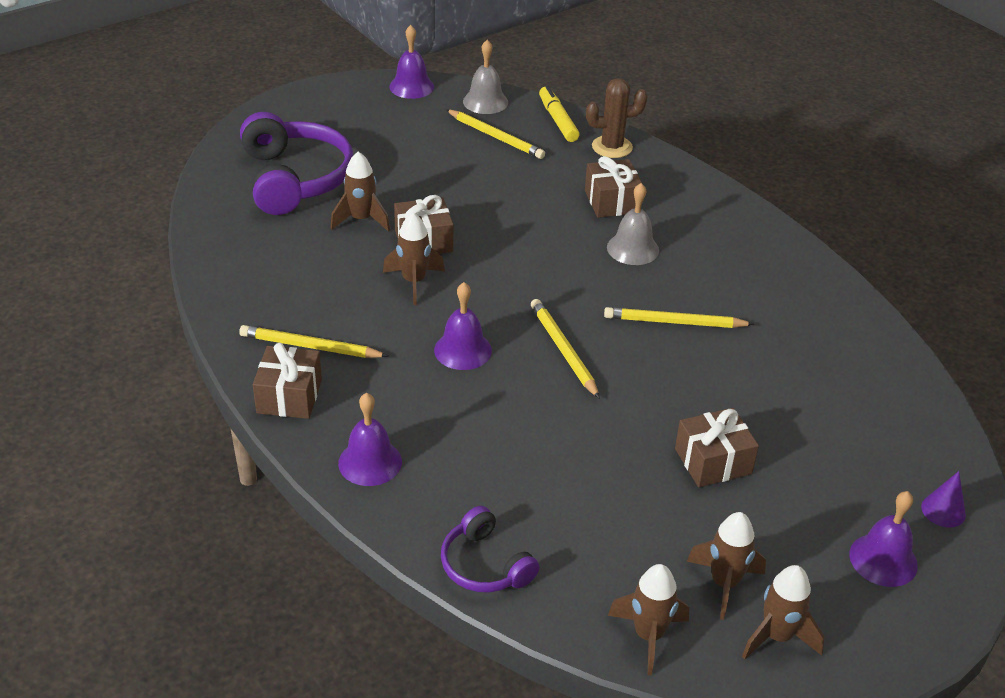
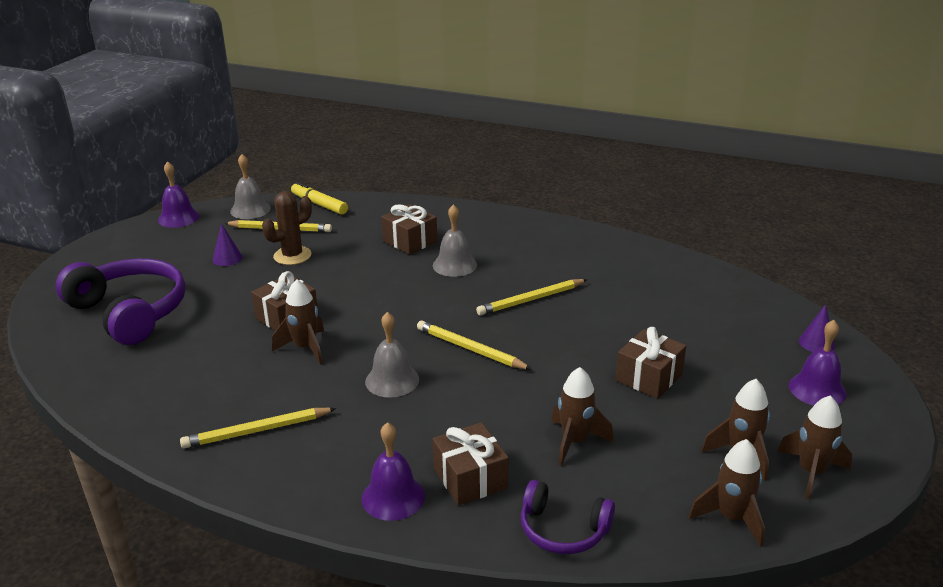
camera: 30 degrees left, 10 degrees down
brown gift [253,343,322,419] -> brown gift moved to [433,422,509,506]
brown rocket [330,152,390,232] -> brown rocket moved to [551,367,614,466]
purple bell [434,282,492,370] -> grey bell [365,312,419,398]
brown cactus [586,78,648,158] -> brown cactus moved to [262,191,312,265]
none -> purple cone [213,224,243,266]

